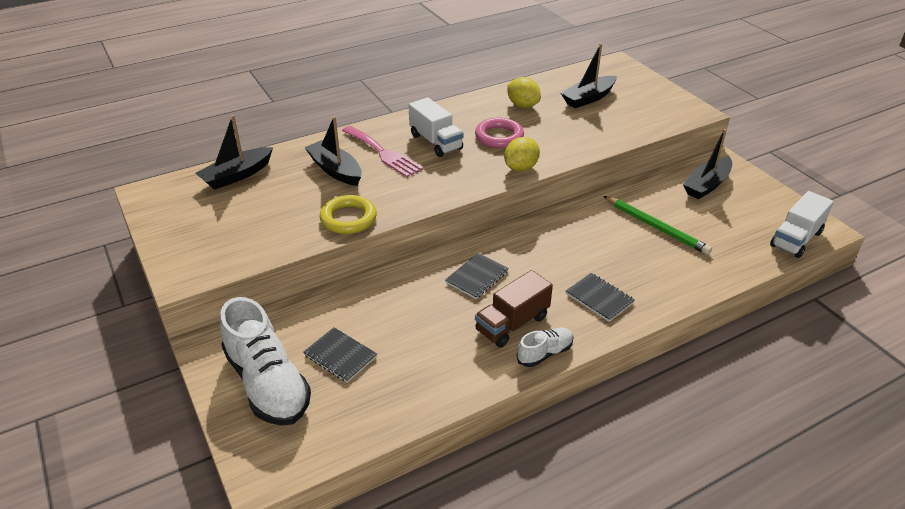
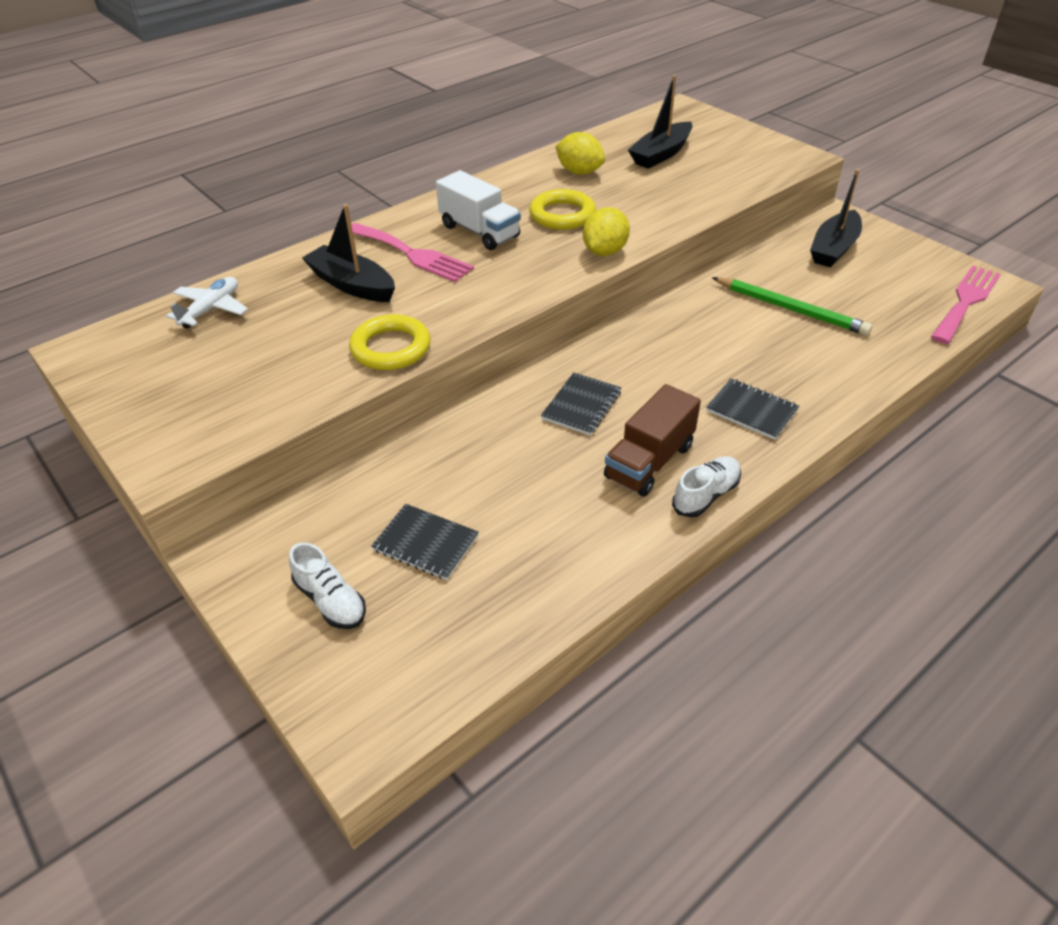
camera: 10 degrees left, 5 degrees up
black boat [195,115,273,190] -> white plane [166,277,248,329]
white shoe [220,297,311,426] -> white shoe [289,542,366,629], size x0.49
pink ring [475,118,524,148] -> yellow ring [529,189,596,230]
white truck [770,191,834,258] -> pink fork [931,266,1001,344]

